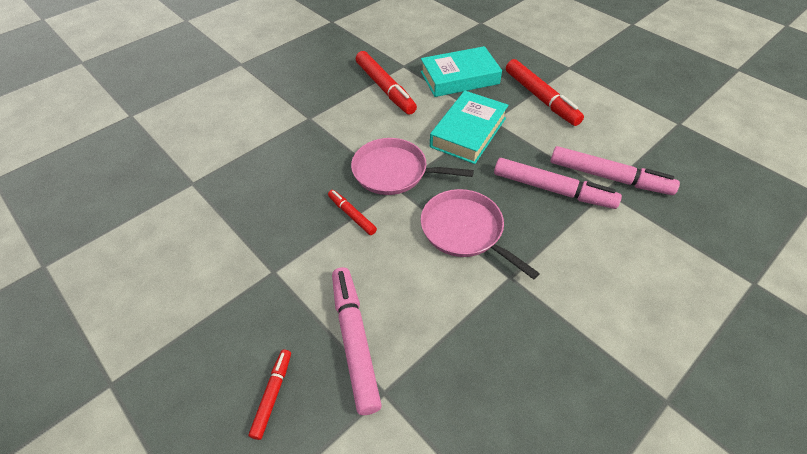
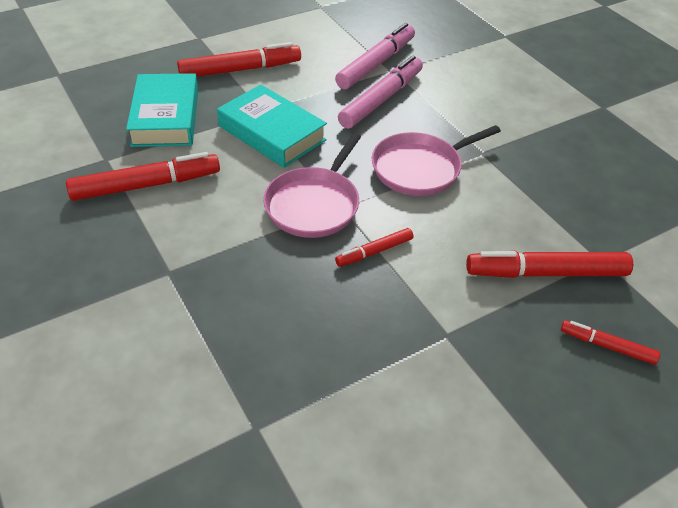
camera: 80 degrees left, 5 degrees down
pink marker [332,267,382,415] -> red marker [466,251,633,278]

